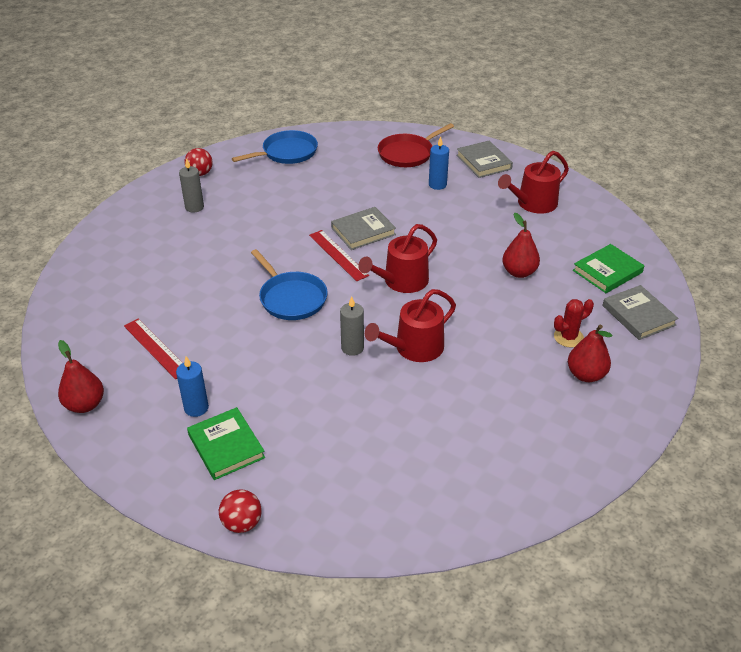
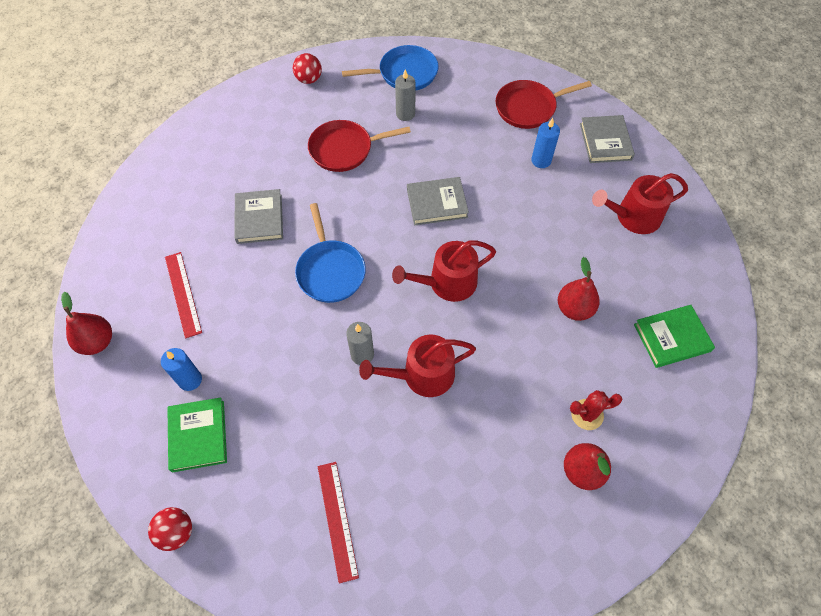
camera: 20 degrees right, 20 degrees up
grey candle [179,158,204,213] -> grey candle moved to [395,69,416,121]
red ruler [309,230,369,281] -> red ruler moved to [318,462,359,584]
grey book [602,285,679,340] -> grey book moved to [235,189,283,244]
none -> red pan [308,120,411,172]

